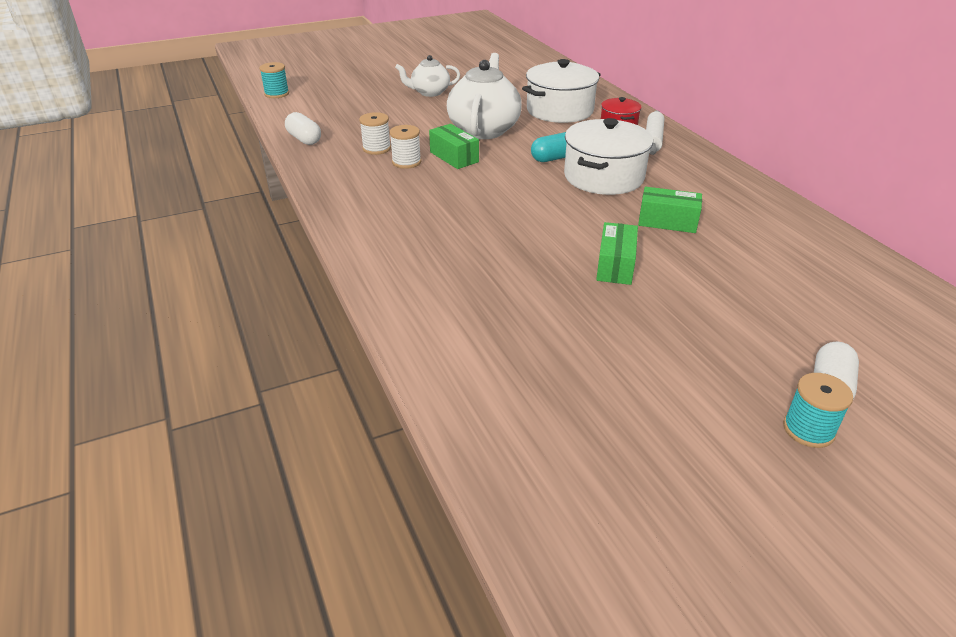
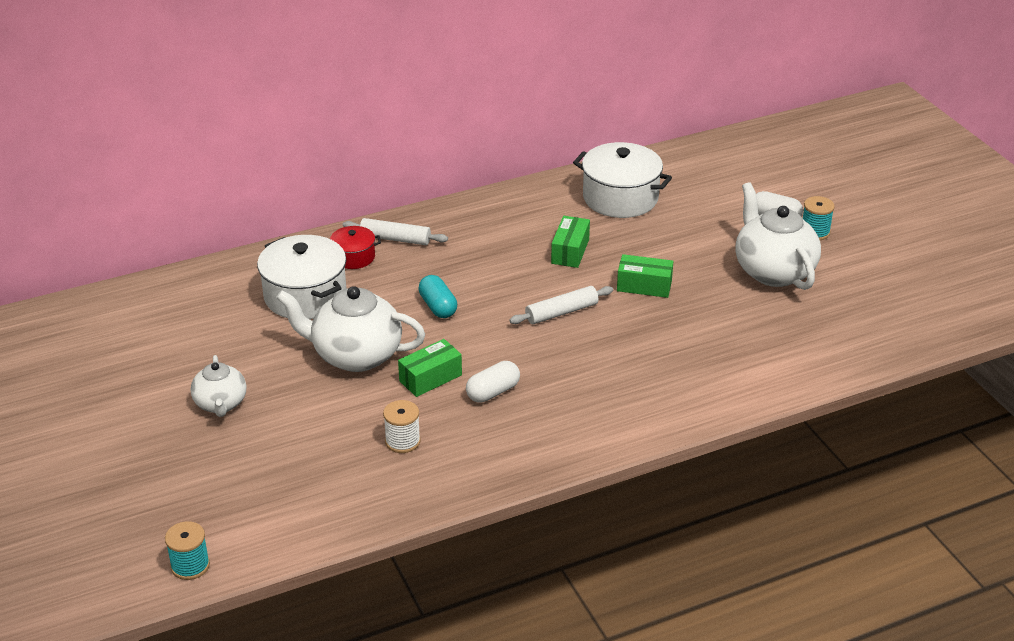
camera: 90 degrees left, 0 degrees up
white capsule [285,112,321,145] -> white capsule moved to [466,361,520,403]
white spool [390,125,421,169] -> none
white pot [564,118,653,195] -> white pot moved to [573,142,672,218]
none -> white rolling pin [509,286,613,324]
none -> white teapot [735,182,821,290]

